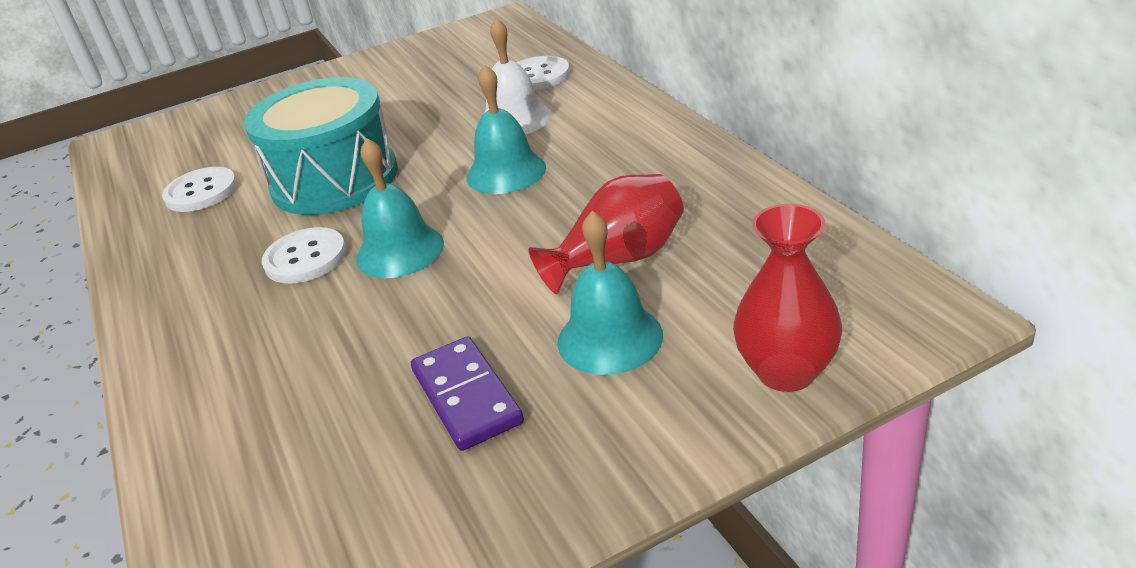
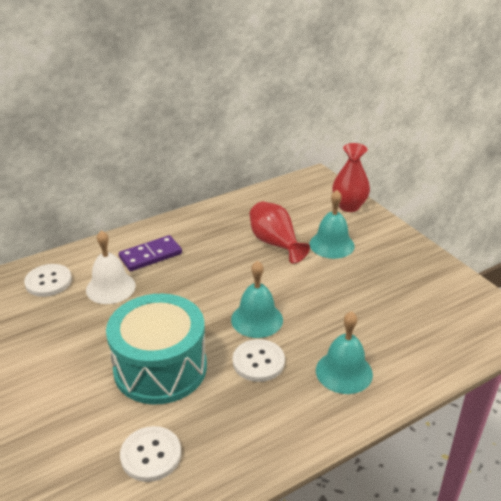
camera: 100 degrees left, 0 degrees up
purple domino [411,337,524,451] -> purple domino moved to [119,235,182,271]
turquoise bell [467,65,546,194] -> turquoise bell moved to [316,311,373,394]

